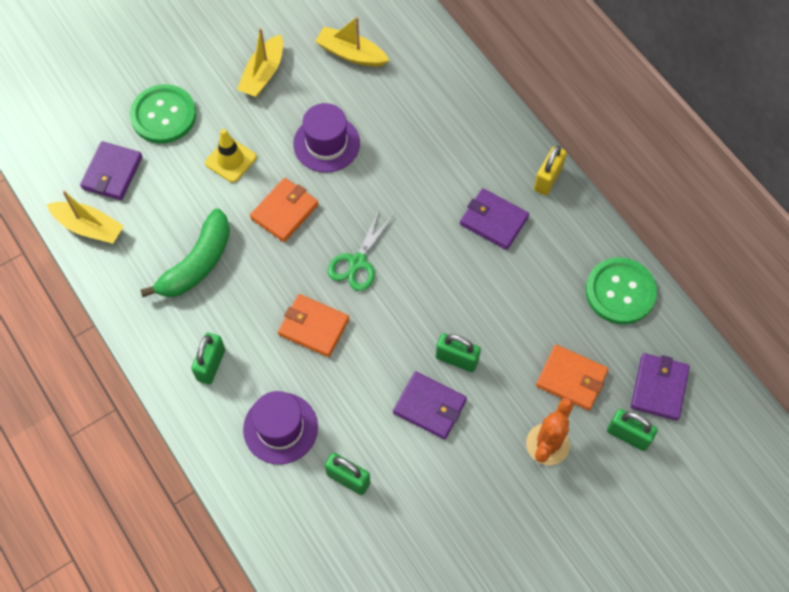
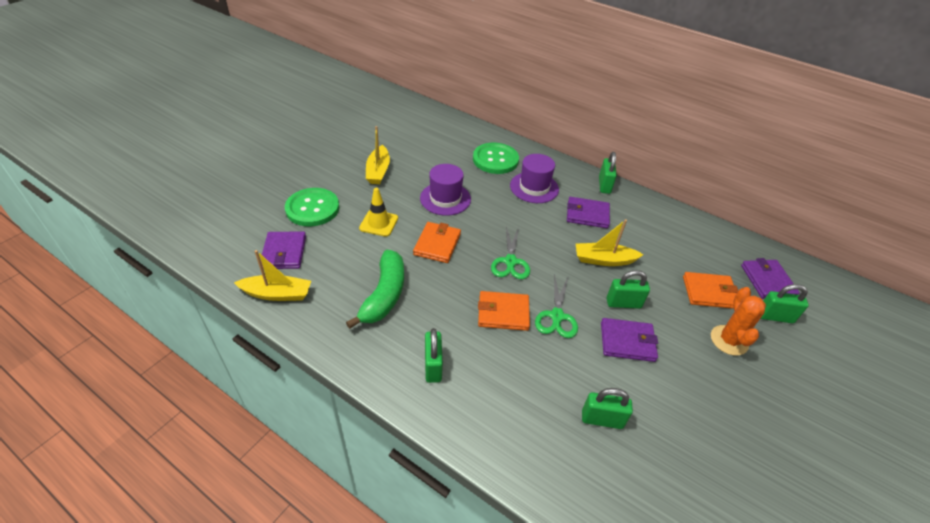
camera: 25 degrees left, 20 degrees down
purple hat [243,391,318,465] -> purple hat moved to [510,154,559,203]
yellow boat [315,16,389,67] -> yellow boat moved to [576,219,643,266]
yellow padlock [534,146,567,195] -> green padlock [599,152,617,194]
green button [586,257,657,324] -> green button moved to [473,143,519,174]
none -> green scissors [535,273,578,338]

